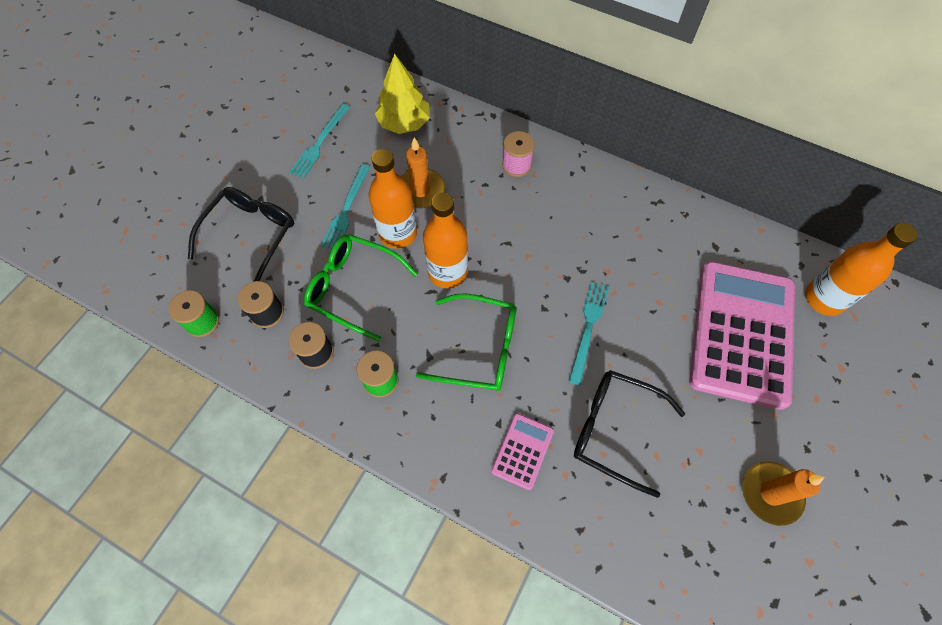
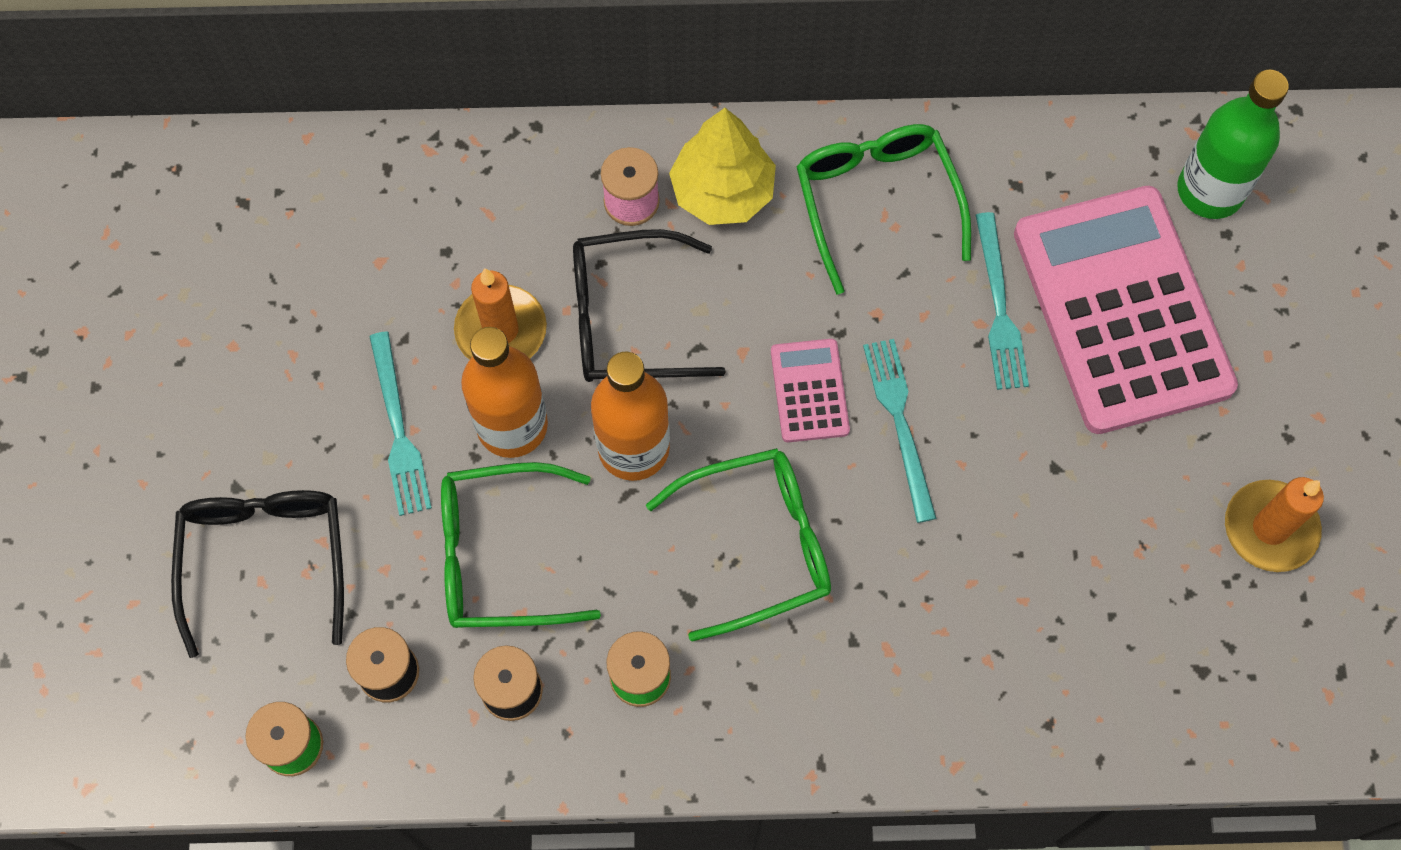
camera: 30 degrees left, 5 degrees up
turquoise fork [289,104,350,179] -> turquoise fork moved to [976,212,1029,390]
yellow tree [375,53,430,134] -> yellow tree moved to [669,108,776,225]
pink calculator [491,413,554,490] -> pink calculator moved to [771,339,850,442]
black glasses [574,370,685,498] -> black glasses moved to [573,229,726,382]
orange bottle [805,223,918,316] -> green bottle [1177,70,1289,219]
none -> green glasses [796,124,971,295]

